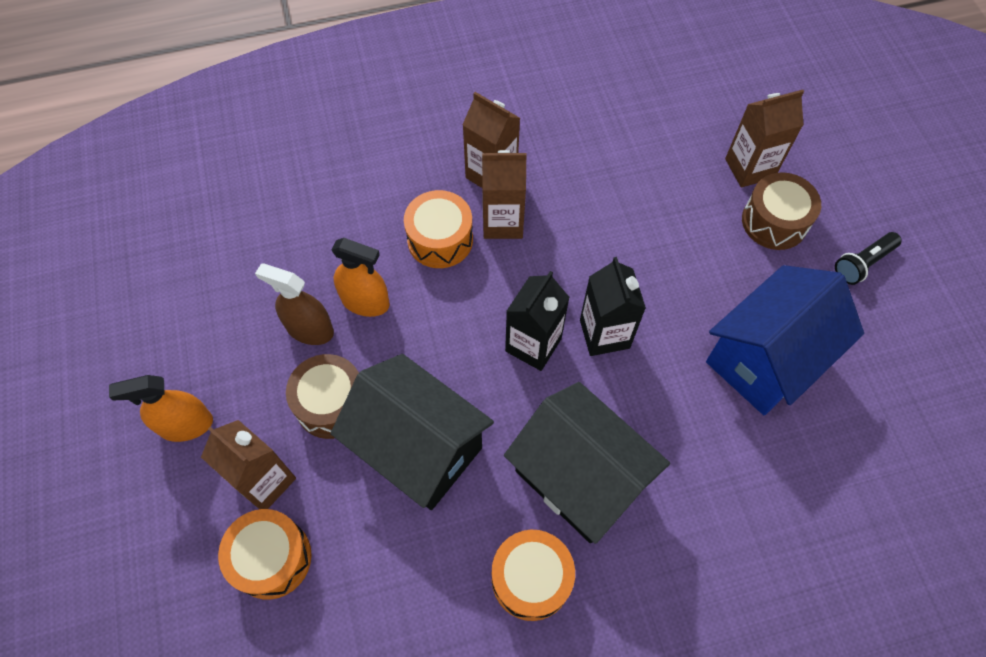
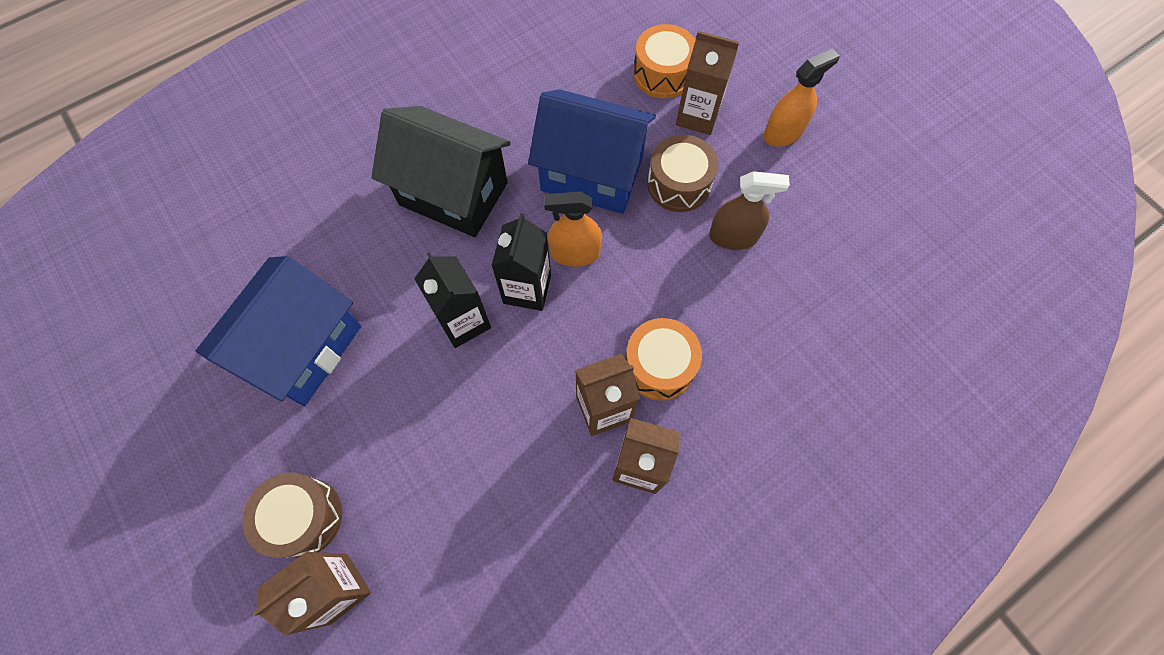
camera: 160 degrees right, 5 degrees up
black house [331,354,494,510] -> blue house [528,89,656,214]
orange spray bottle [332,238,390,317] -> orange spray bottle moved to [544,191,602,267]
orange drum [492,530,575,621] -> none
black flashlight [835,232,902,285] -> none

